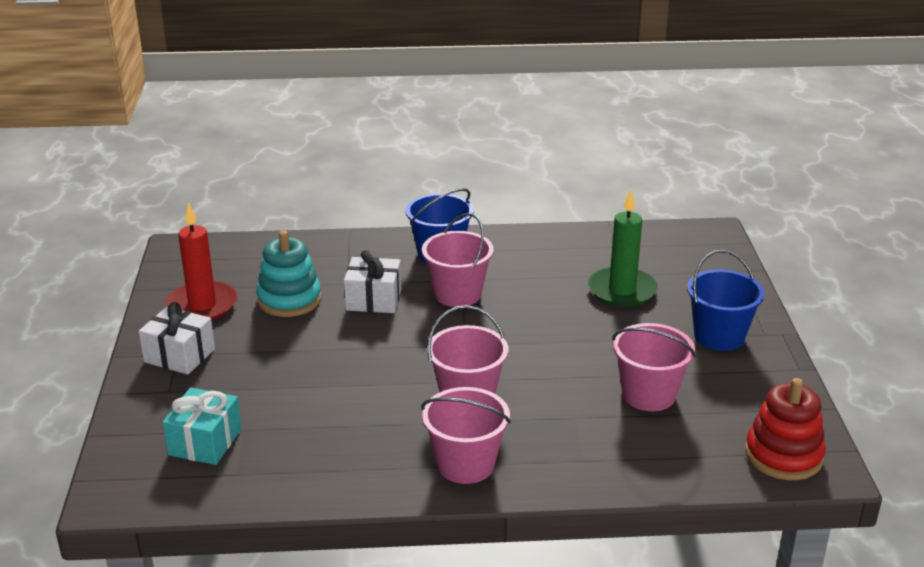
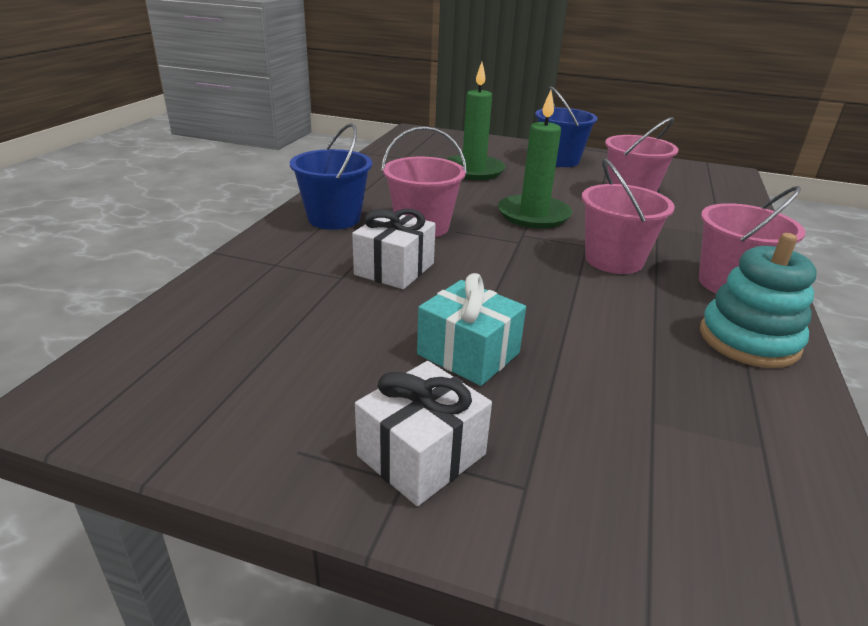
camera: 70 degrees left, 0 degrees up
turquoise gift [162,387,242,465] -> turquoise gift moved to [417,273,526,386]
red candle [166,203,238,321] -> none
turquoise stacking toy [256,230,322,317] -> turquoise stacking toy moved to [700,233,817,368]
red stacking toy [745,378,826,480] -> none
none -> green candle [498,90,572,228]

